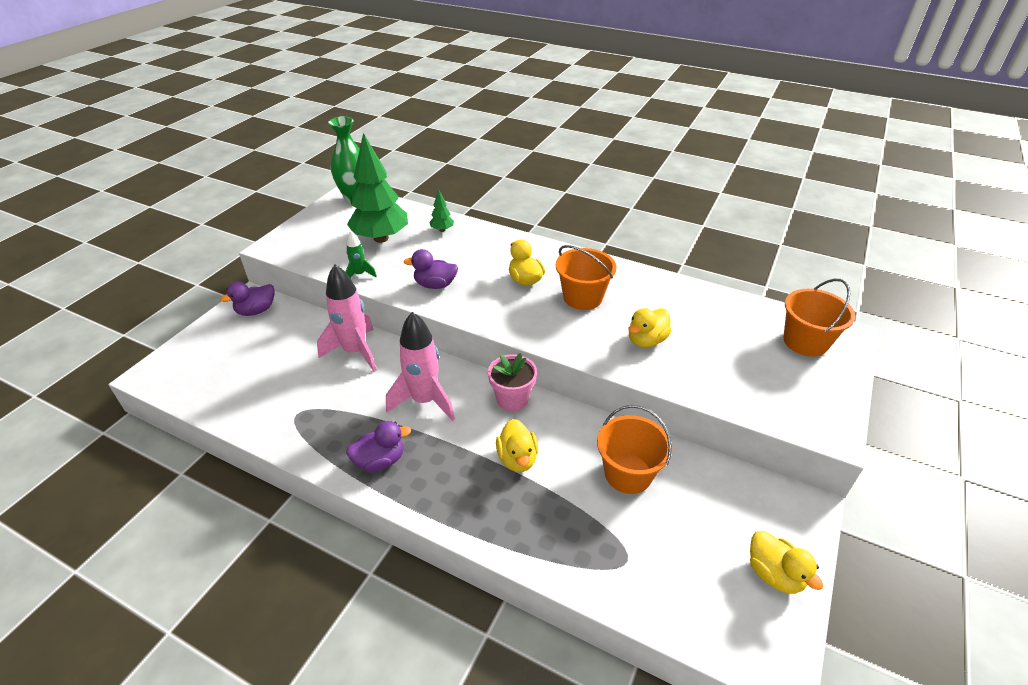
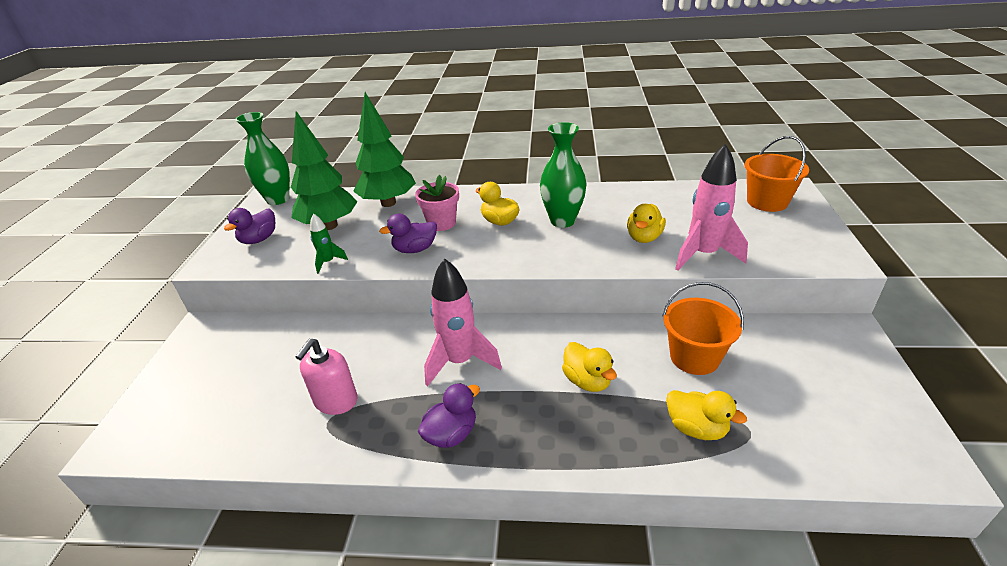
camera: 20 degrees left, 5 degrees down
purple duck [220,282,274,316] -> purple duck moved to [224,208,275,244]
pink rocket [317,265,377,371] -> pink rocket moved to [675,144,748,270]
green tree [429,190,454,232] -> green tree [353,92,416,207], size x2.37
pink flower pot [488,353,537,411] -> pink flower pot moved to [415,175,459,231]
orange bucket [556,245,616,310] -> green vase [540,122,586,228]
yellow duck [750,531,823,594] -> yellow duck moved to [666,390,747,440]
none -> pink soap dispenser [295,339,358,415]

